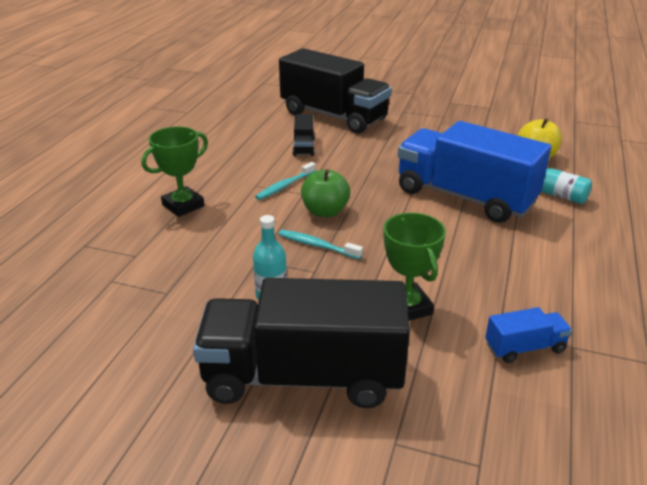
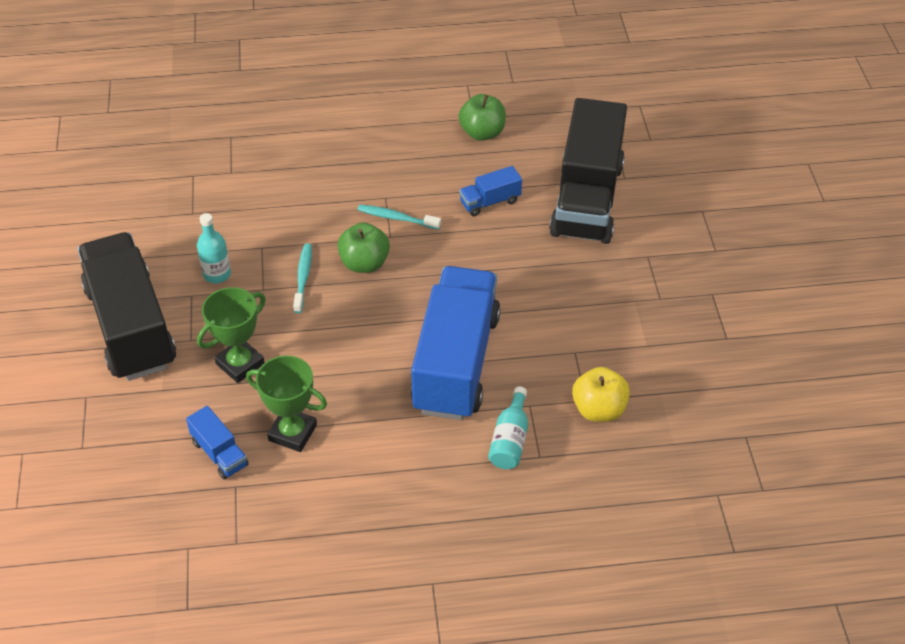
camera: 65 degrees right, 15 degrees up
green trophy [141,126,208,217] -> green trophy moved to [246,356,327,452]
black truck [292,114,315,156] -> blue truck [459,166,522,216]
none -> green apple [459,94,506,141]

